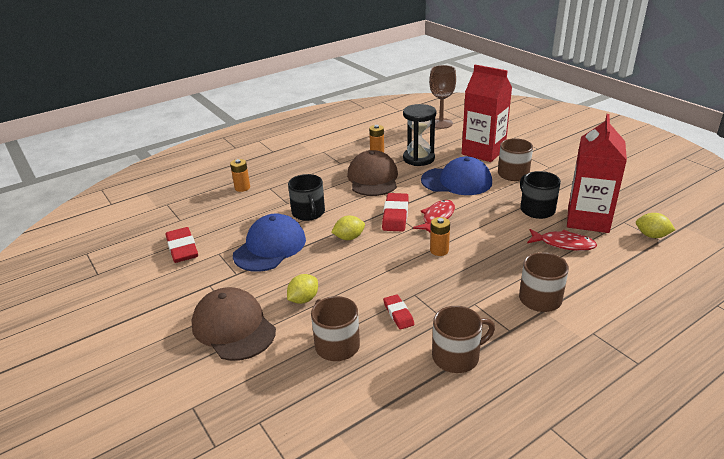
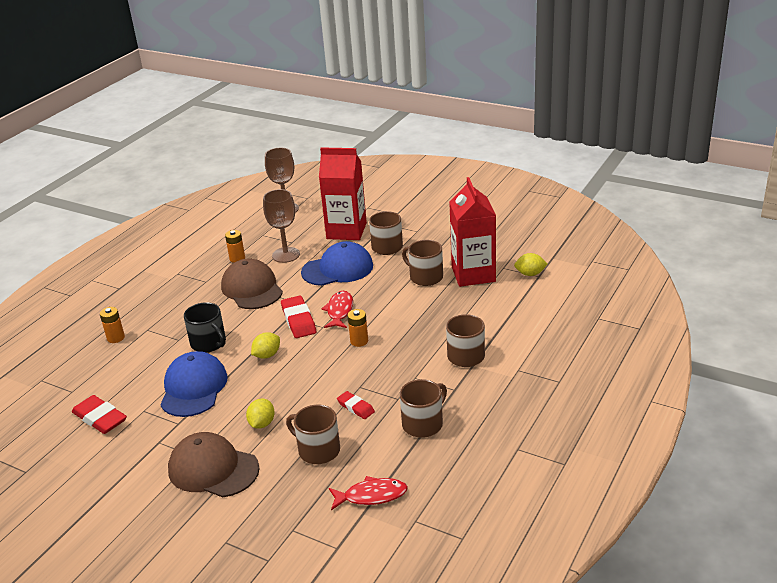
camera: 25 degrees left, 0 degrees up
black hourglass [403,104,436,166] -> brown goblet [263,189,300,263]
black mug [520,171,561,219] -> brown mug [402,240,443,286]
red fish [527,229,597,251] -> red fish moved to [329,476,408,510]

